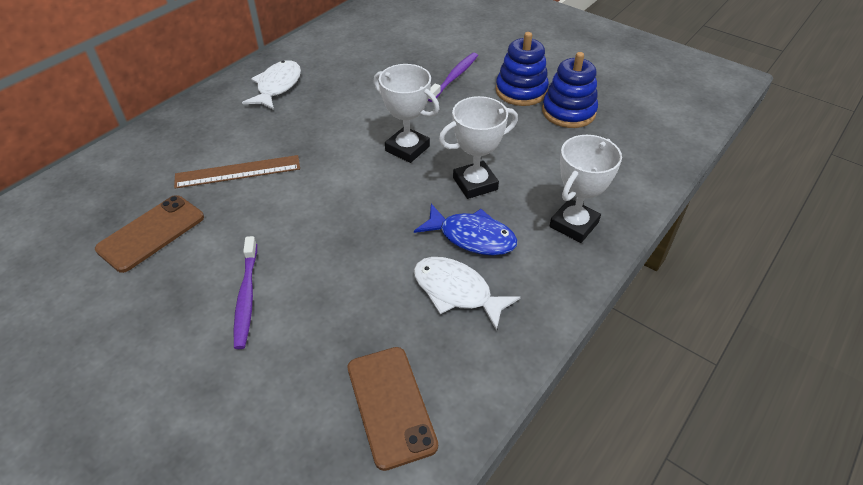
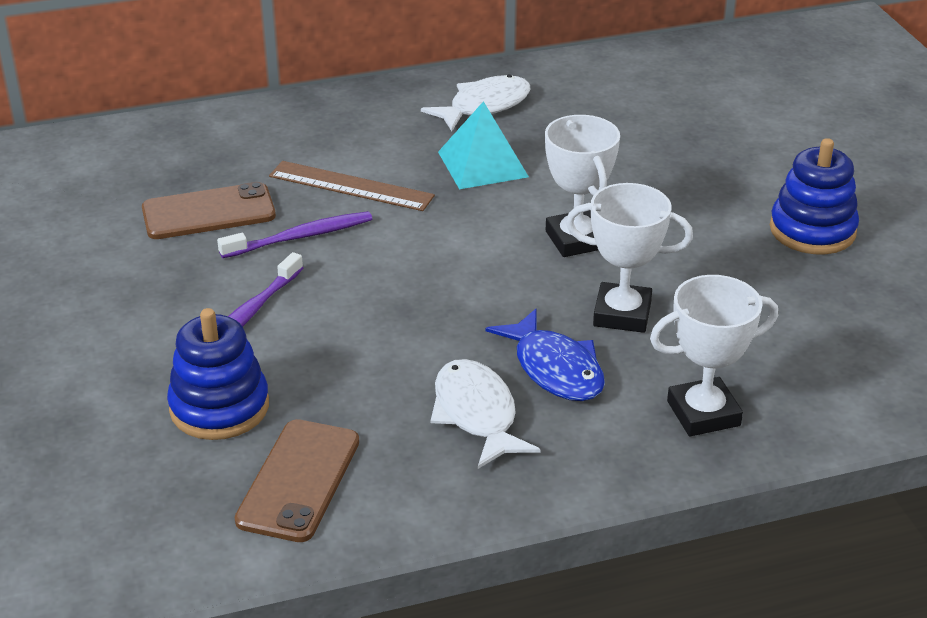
camera: 35 degrees right, 10 degrees down
purple toothbrush [428,53,478,102] -> purple toothbrush moved to [217,211,372,258]
blue stacking toy [542,52,598,128] -> blue stacking toy moved to [167,308,269,440]
none -> turquoise pyramid [438,101,529,189]

